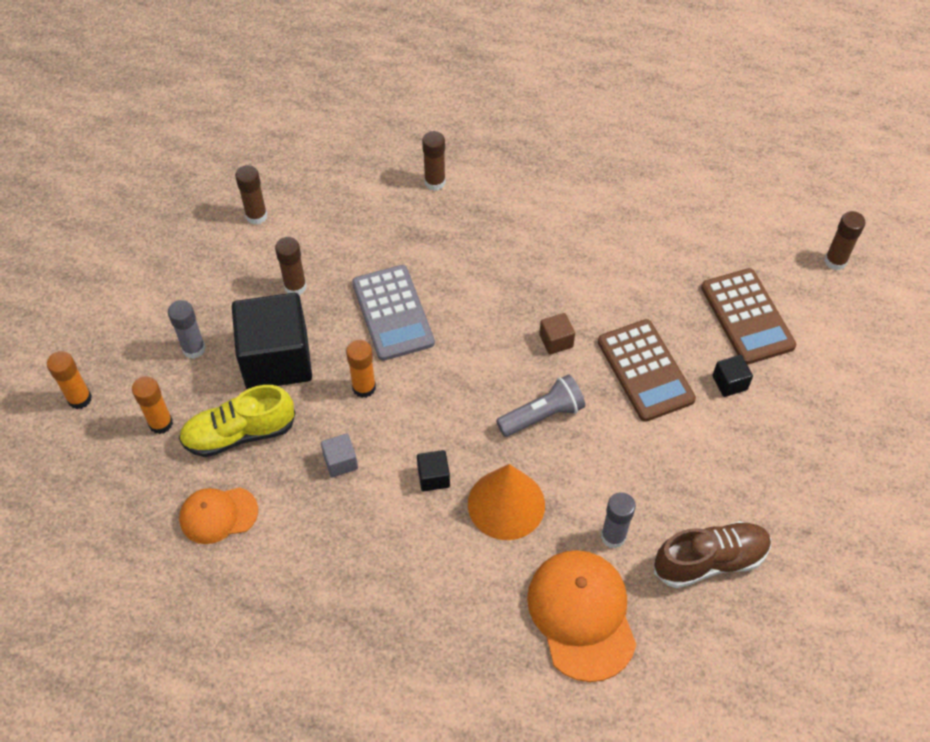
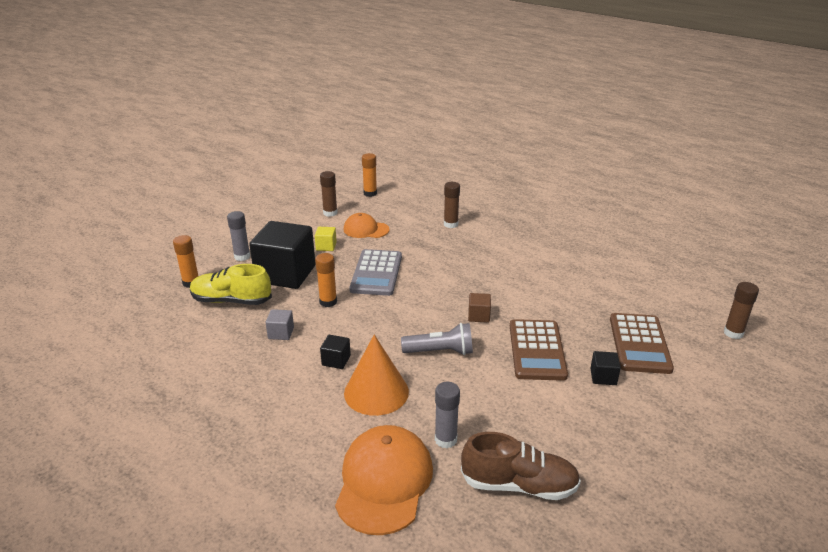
camera: 25 degrees right, 25 degrees down
orange glue stick [47,351,92,409] -> orange glue stick moved to [362,153,377,197]
orange cap [179,487,258,544] -> orange cap moved to [343,213,390,238]
brown glue stick [275,237,307,295] -> yellow cube [315,227,337,251]

